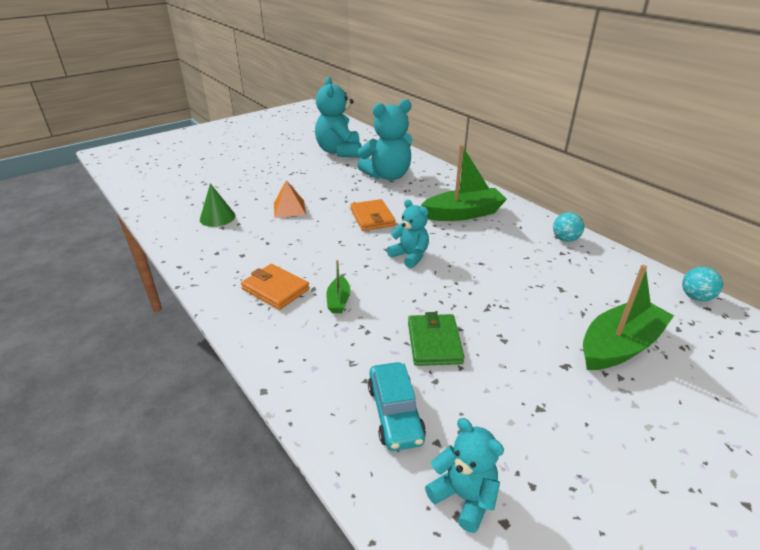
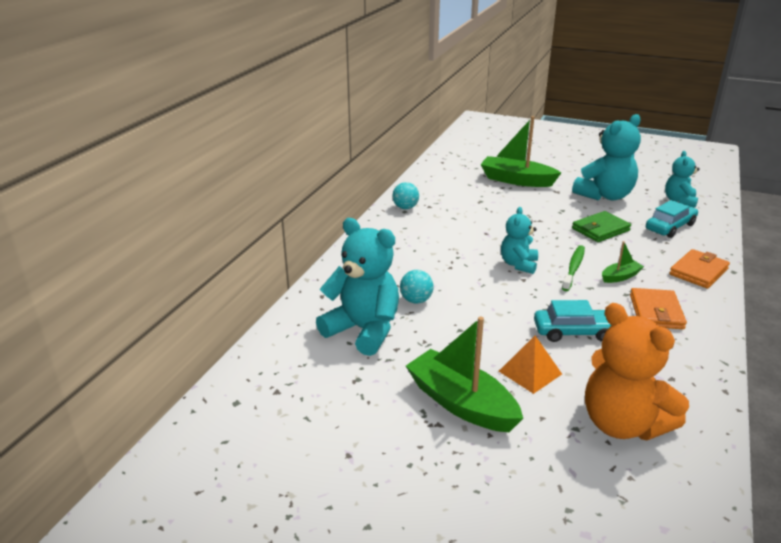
camera: 120 degrees left, 5 degrees down
green cone [200,183,236,227] -> orange teddy bear [585,303,689,440]
turquoise teddy bear [315,77,361,158] -> turquoise teddy bear moved to [572,114,641,200]
orange wallet [350,199,396,231] -> orange wallet moved to [669,249,730,289]
green boat [421,144,507,221] -> green boat moved to [406,316,523,432]
turquoise ball [682,267,723,301] -> turquoise ball moved to [400,270,434,304]
none -> turquoise car [534,300,611,342]
none -> green toothbrush [562,245,585,291]

